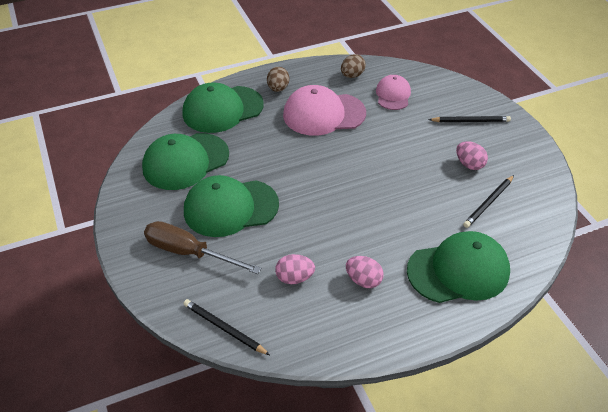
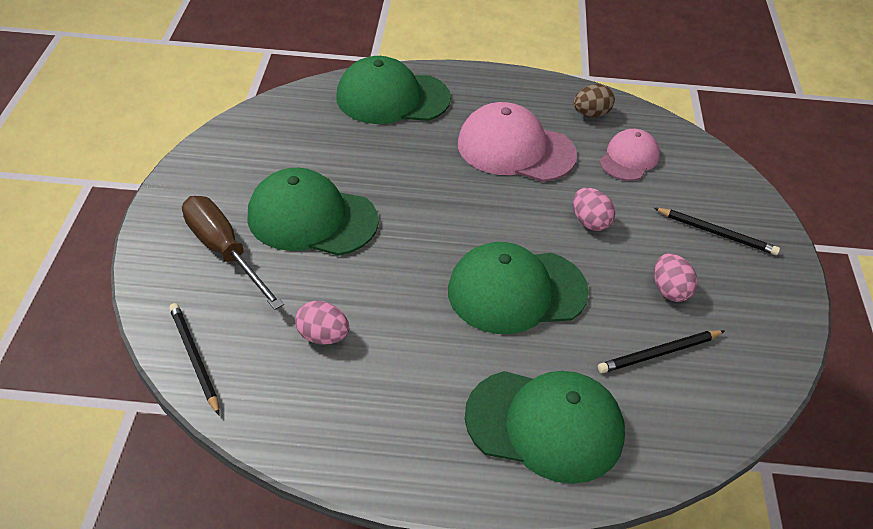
camera: 25 degrees right, 0 degrees up
green cap [142,133,229,190] -> green cap moved to [448,242,589,334]
brown egg [267,67,289,92] -> none
pink egg [346,256,384,288] -> pink egg moved to [573,188,615,231]

